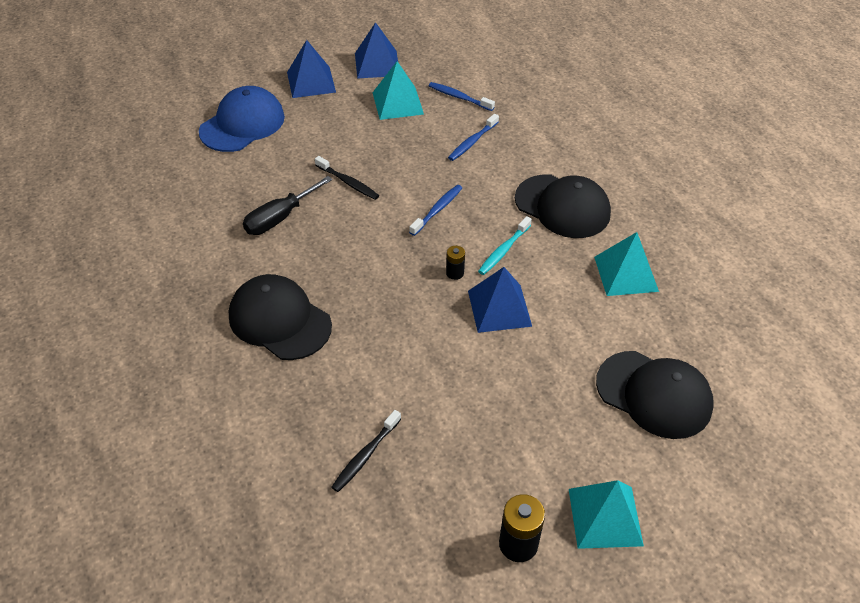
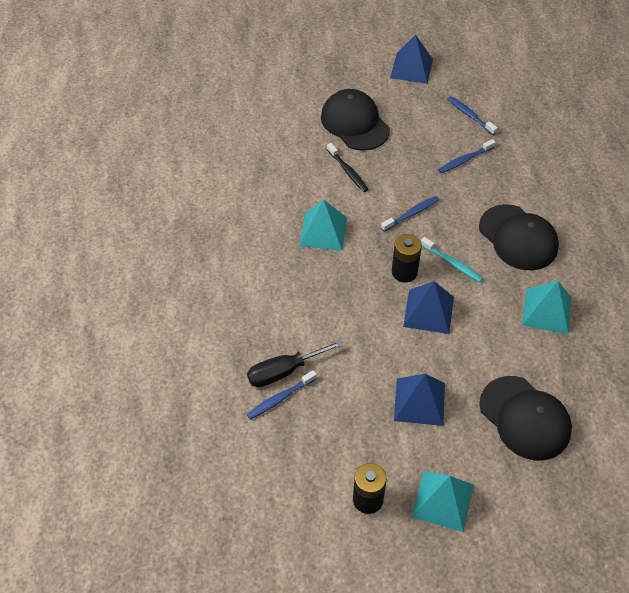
camera: 20 degrees right, 5 degrees up
blue cap [199,86,285,152] -> none
black cap [229,274,332,360] -> black cap moved to [321,89,390,151]
black screwdriver [243,176,333,235] -> black screwdriver moved to [247,340,343,387]
blue pyramid [287,40,336,98] -> blue pyramid moved to [394,374,445,426]
black toothbrush [331,410,401,492] -> blue toothbrush [247,370,317,420]
turquoise pyramid [373,61,424,120] -> turquoise pyramid moved to [299,200,347,251]
black battery [446,246,465,280] -> black battery [392,234,422,282], size x1.74
turquoise toothbrush [478,216,532,275] -> turquoise toothbrush turned 105 degrees counterclockwise [421,237,483,283]

